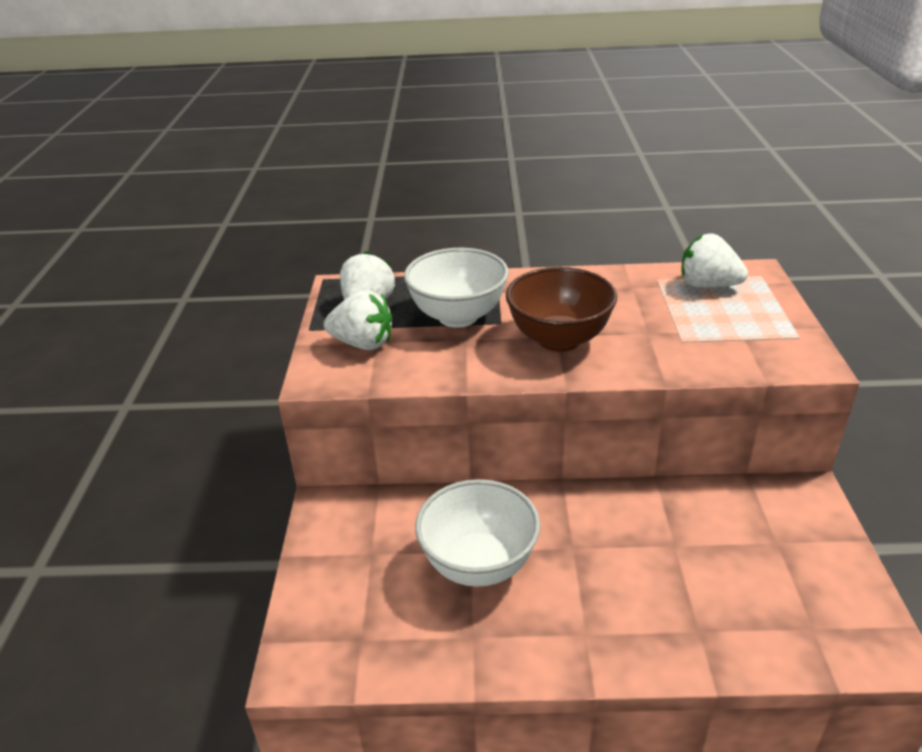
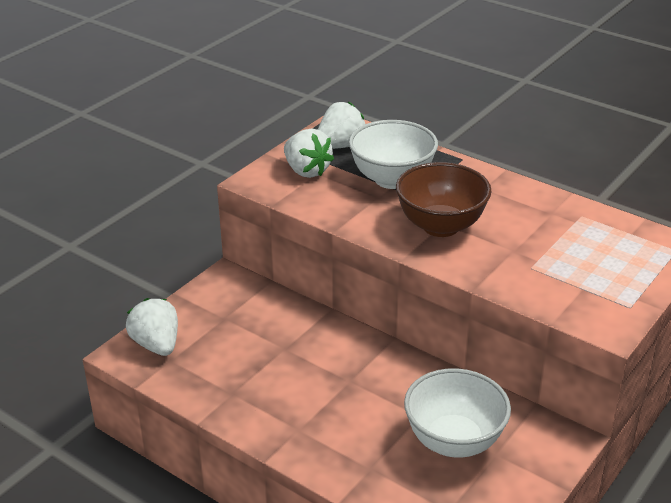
camera: 35 degrees right, 0 degrees up
white bowl [415,479,540,587] -> white bowl moved to [404,368,511,458]
white strawberry [681,233,748,288] -> white strawberry moved to [126,298,178,356]

